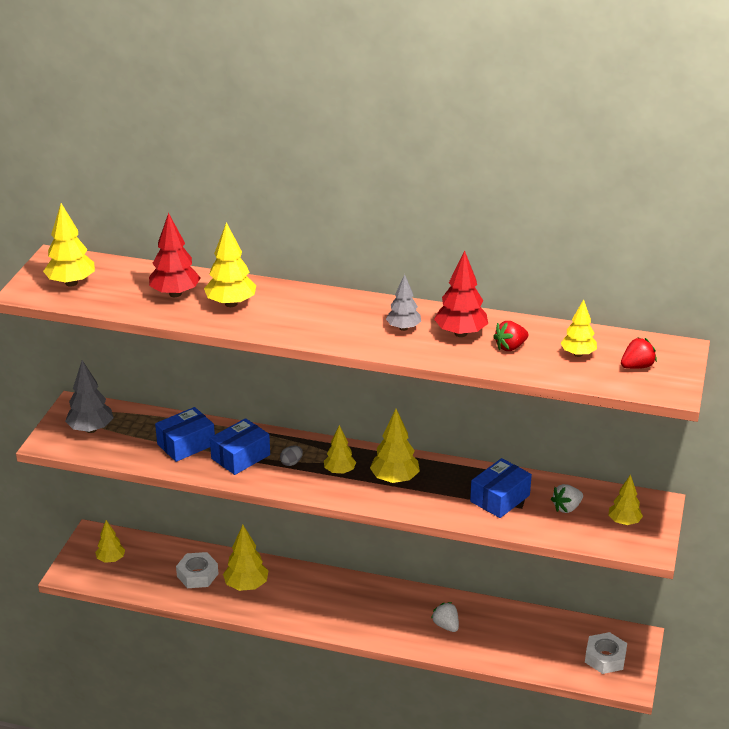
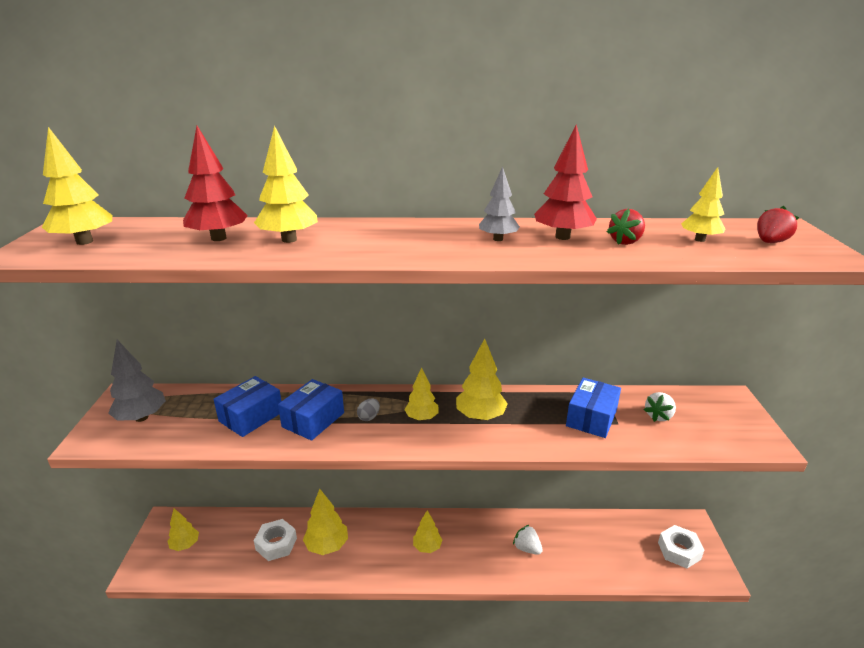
camera: 15 degrees left, 5 degrees down
yellow tree [608,474,643,525] -> yellow tree moved to [413,510,442,553]

